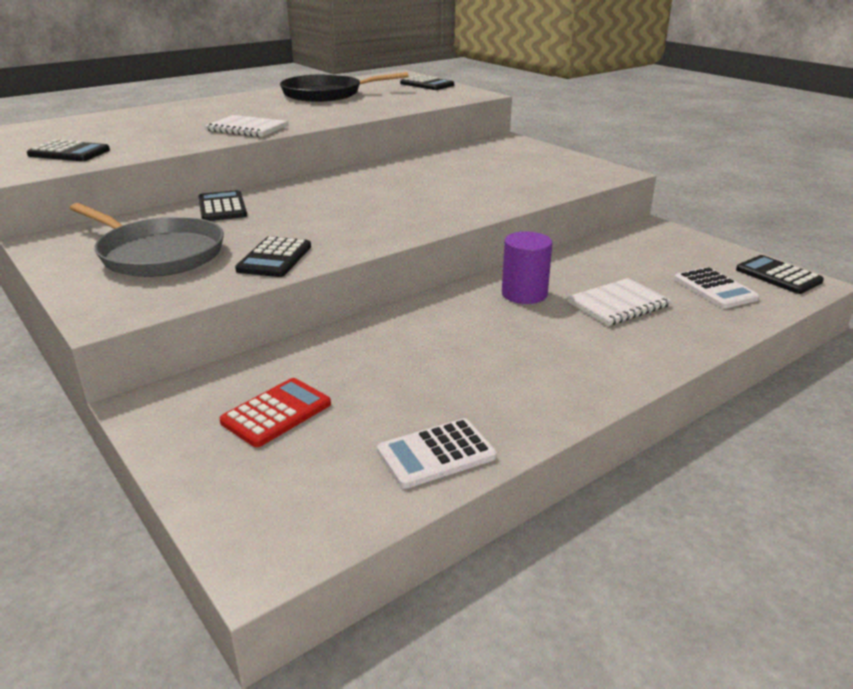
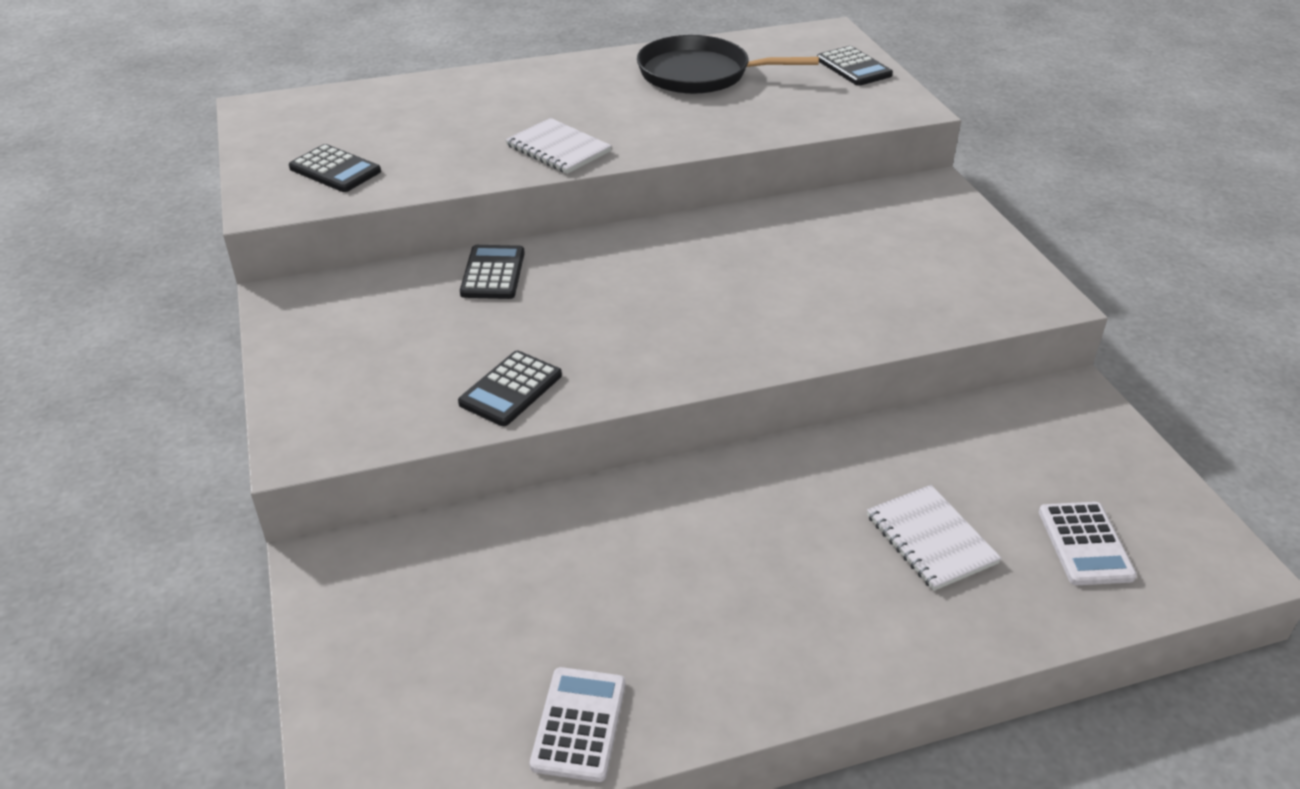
camera: 20 degrees right, 10 degrees up
grey pan [70,203,224,277] -> none
red calculator [220,378,331,447] -> none
white calculator [377,418,496,489] -> white calculator turned 105 degrees clockwise [530,667,625,782]
purple cylinder [502,231,552,304] -> none
white notebook [567,278,672,326] -> white notebook turned 75 degrees clockwise [867,485,1002,591]
black calculator [736,255,824,294] -> none

